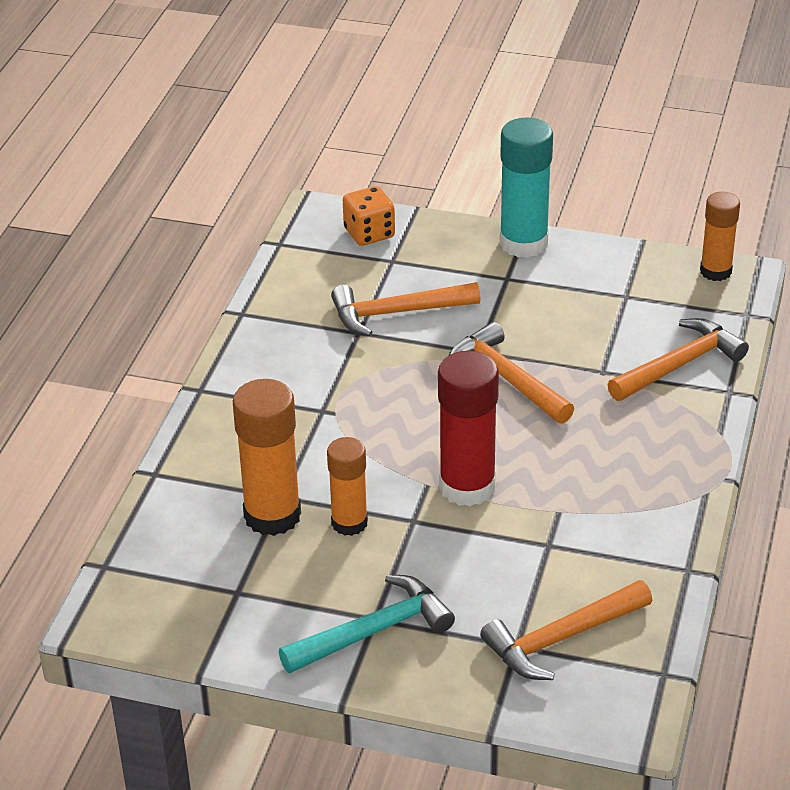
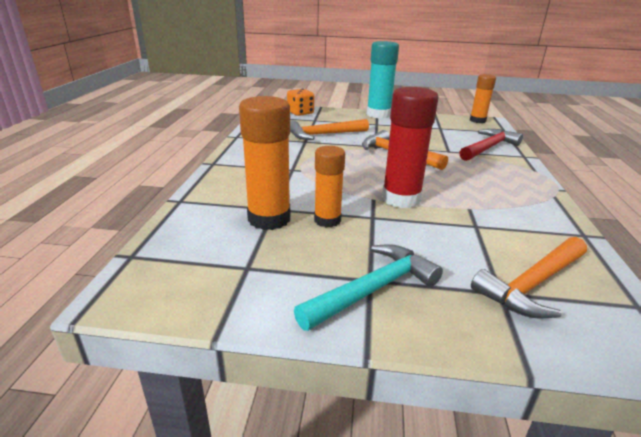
camera: 10 degrees left, 10 degrees down
orange hammer [607,318,749,401] -> red hammer [459,129,523,161]

